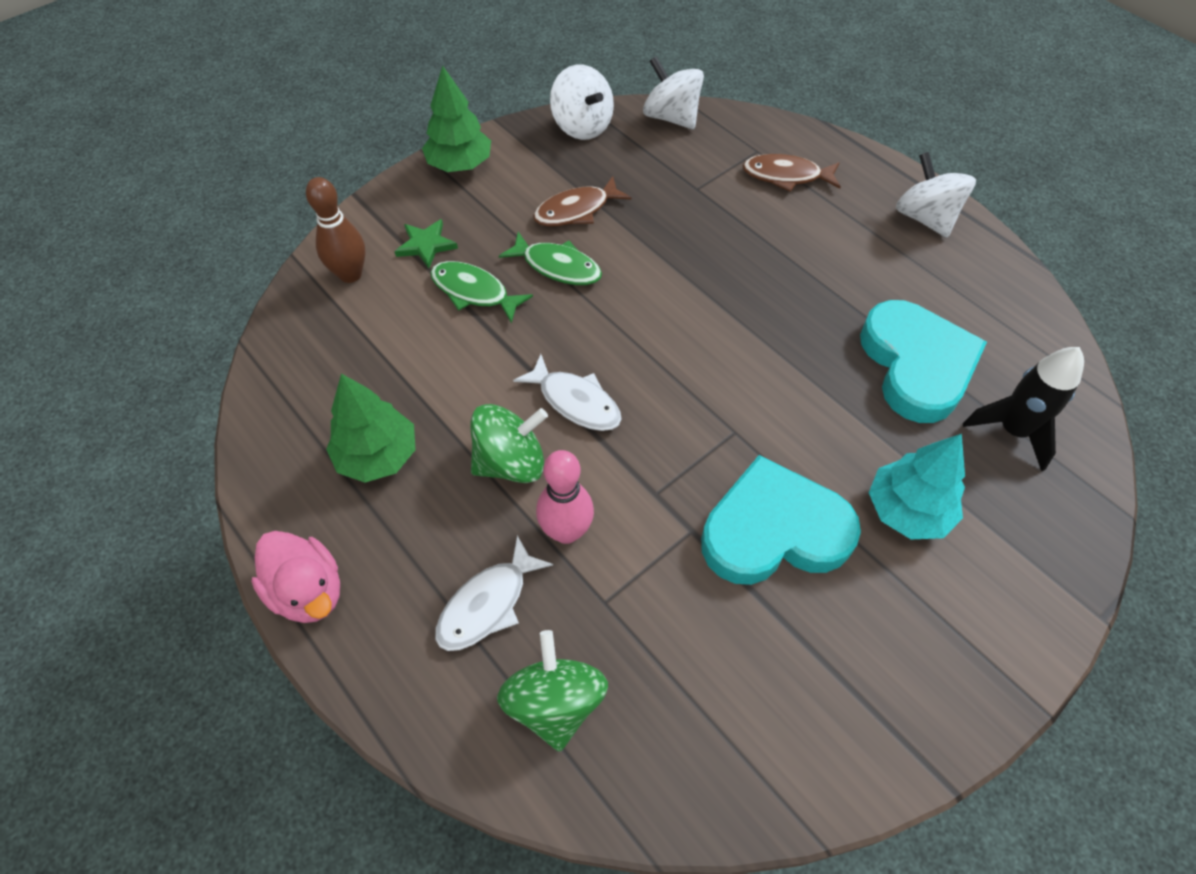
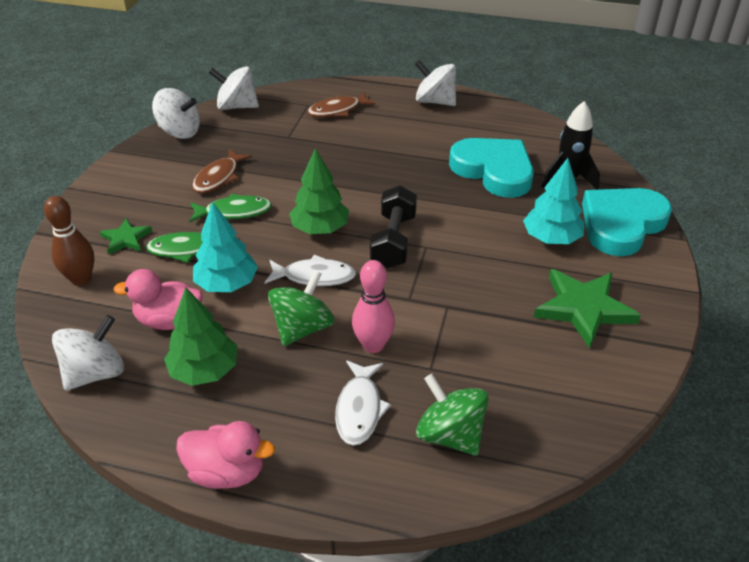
camera: 35 degrees left, 15 degrees down
green tree [422,66,491,172] -> green tree moved to [289,148,349,234]
turquoise heart [701,455,861,585] -> turquoise heart moved to [582,188,672,256]
none -> white spinning top [52,315,124,391]
none -> pink duck [113,269,203,330]
none -> turquoise tree [193,202,258,292]
none -> black dumbbell [370,185,417,268]
none -> green star [534,269,641,348]

